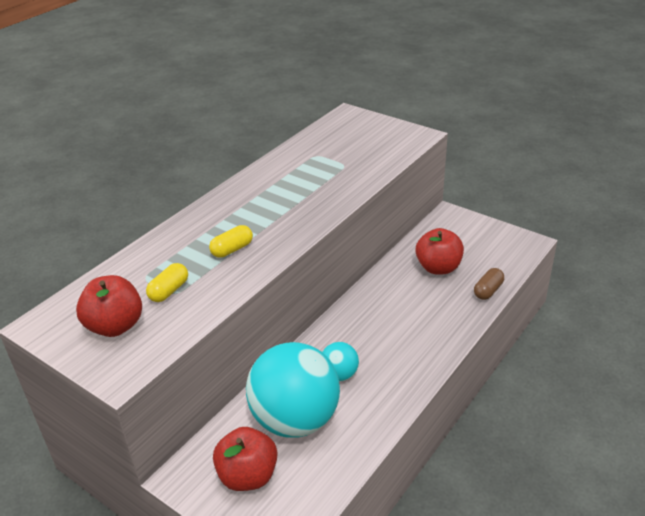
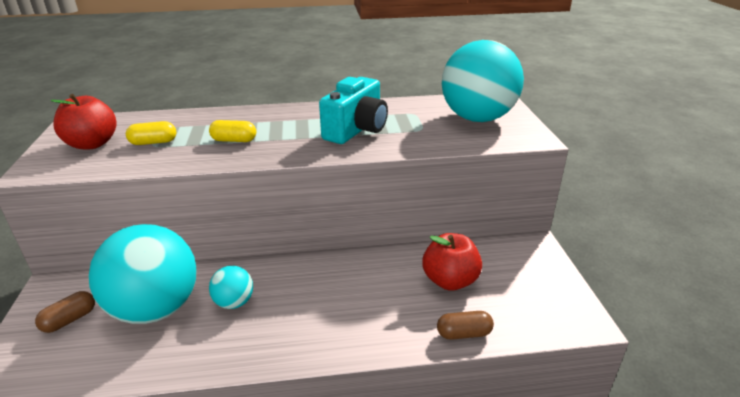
camera: 45 degrees right, 5 degrees down
red apple [213,427,278,491] -> brown capsule [35,291,95,333]
none -> turquoise camera [319,77,388,144]
none -> turquoise ball [442,40,524,122]

